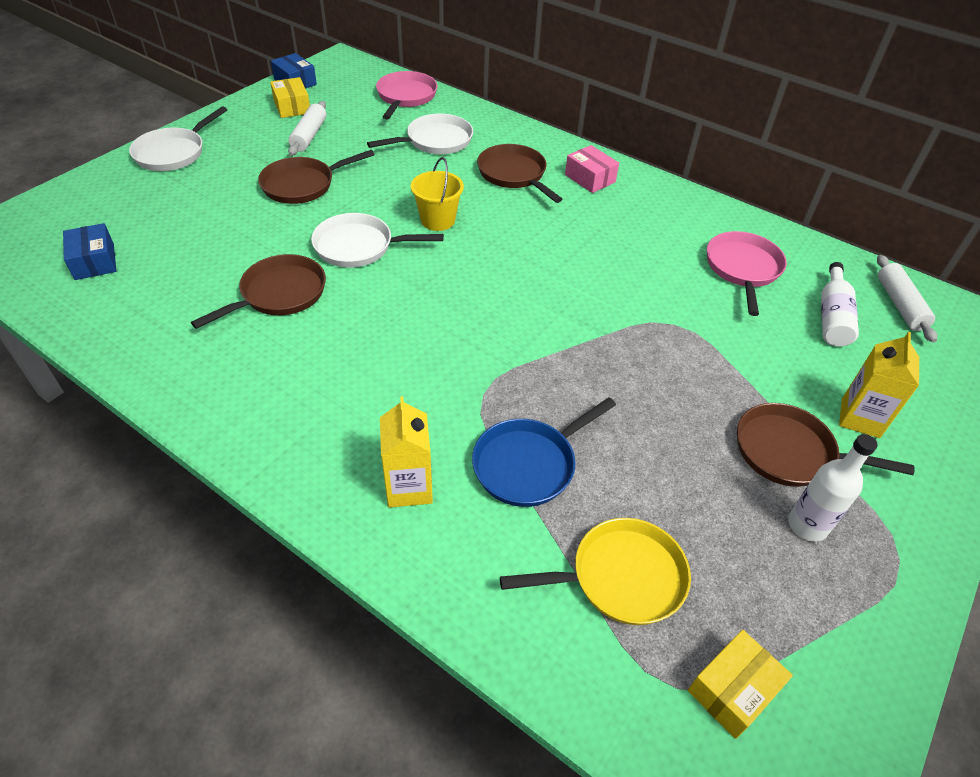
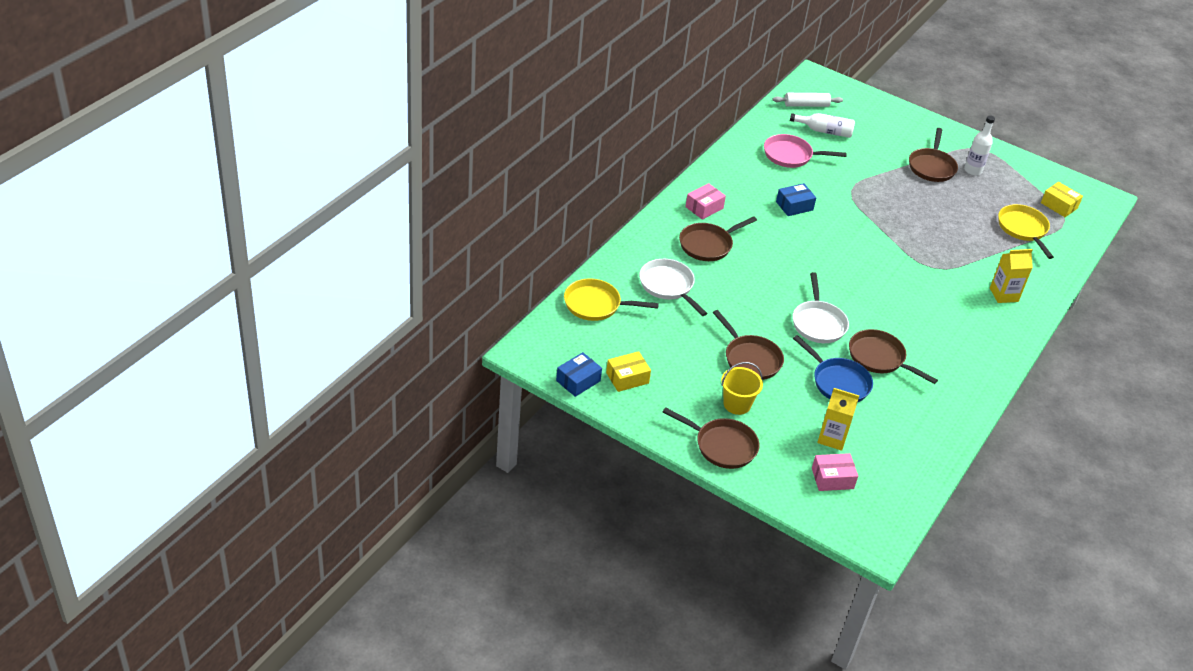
camera: 95 degrees left, 5 degrees down
blue box [63,223,116,280] -> blue box moved to [776,183,816,216]
white pan [129,106,227,171] -> brown pan [663,407,759,469]
white rolling pin [288,101,326,156] -> none
pink pan [376,71,437,119] -> yellow pan [564,279,659,321]
yellow bucket [411,157,464,231] -> yellow bucket moved to [721,362,763,415]
blue pan [472,398,616,507] -> blue pan moved to [793,335,873,402]
yellow carton [839,332,919,438] -> yellow carton moved to [817,388,859,451]
none -> pink box [812,453,858,491]

